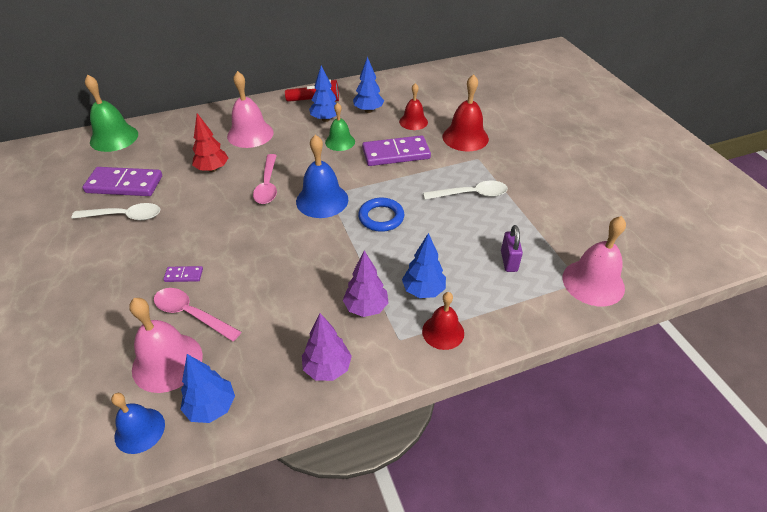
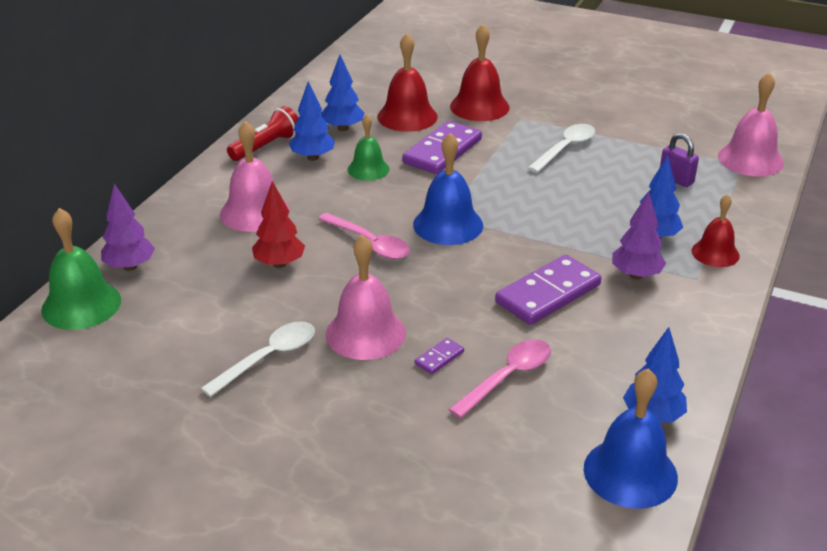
camera: 45 degrees left, 10 degrees down
purple domino [83,167,162,196] -> purple domino moved to [495,255,601,325]
blue bell [111,393,165,454] -> blue bell [584,368,678,509], size x1.55
pink bell [129,298,203,393] -> pink bell moved to [326,235,406,360]
pink spoon [154,288,241,341] -> pink spoon turned 150 degrees clockwise [448,339,551,419]
purple tree [302,313,352,381] -> purple tree moved to [101,183,155,271]
blue ring [358,198,404,232] -> none
red bell [399,83,428,130] -> red bell [377,33,438,132], size x1.55

